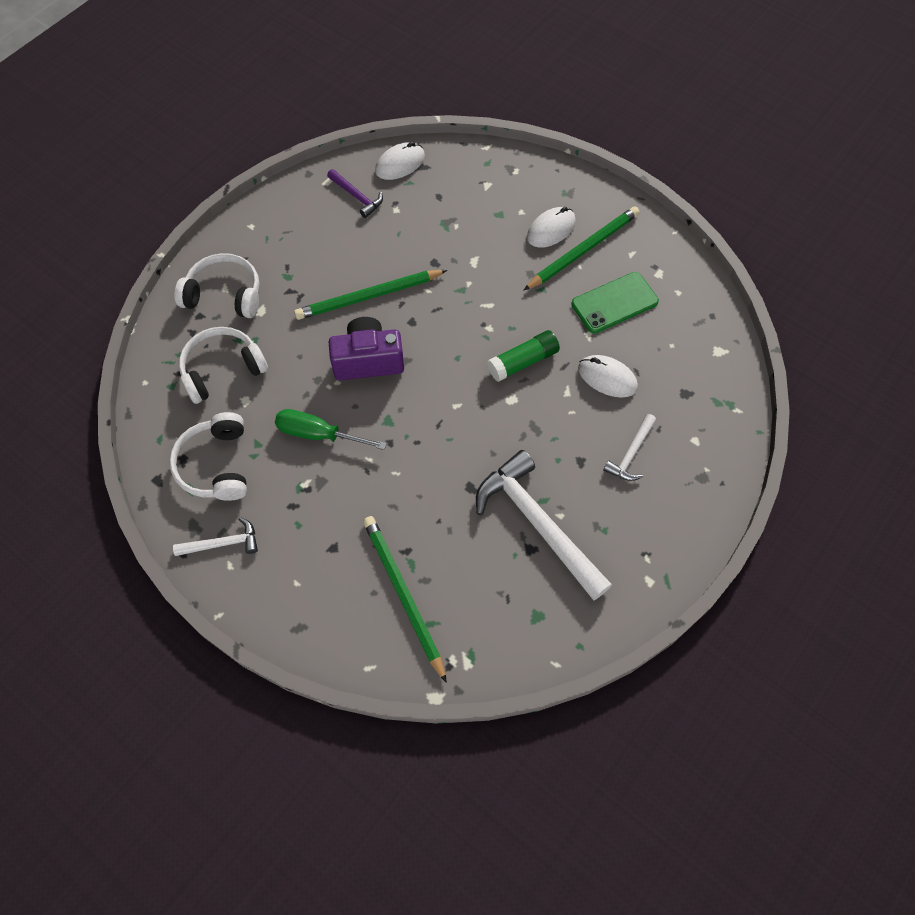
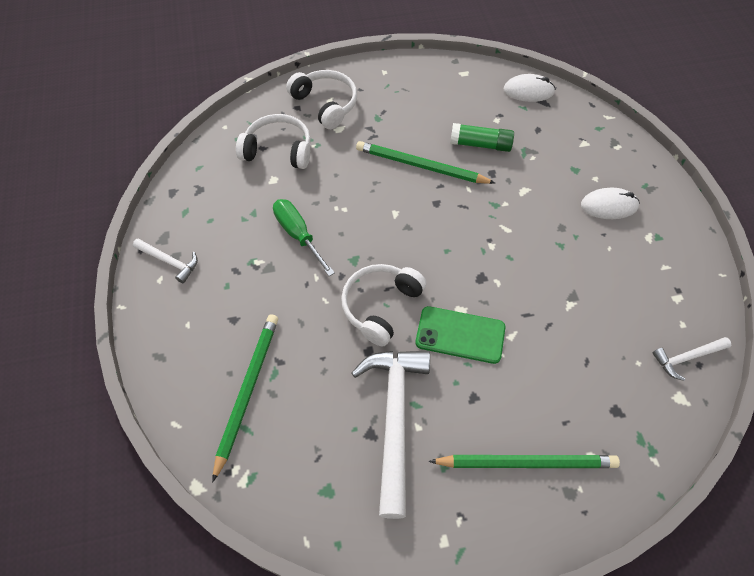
camera: 40 degrees right, 5 degrees down
white headphones [169,412,247,501] -> white headphones moved to [341,264,427,346]
purple hammer [327,169,383,218] -> none
purple camera [329,317,404,380] -> none
green glue stick [487,330,560,382] -> green glue stick moved to [450,123,514,152]
green pencil [524,206,640,290] -> green pencil moved to [428,455,620,468]
green phone [571,272,659,333] -> green phone moved to [416,306,506,364]
white mouse [578,355,638,398] -> none
white hammer [603,414,656,481] -> white hammer moved to [652,337,731,381]

